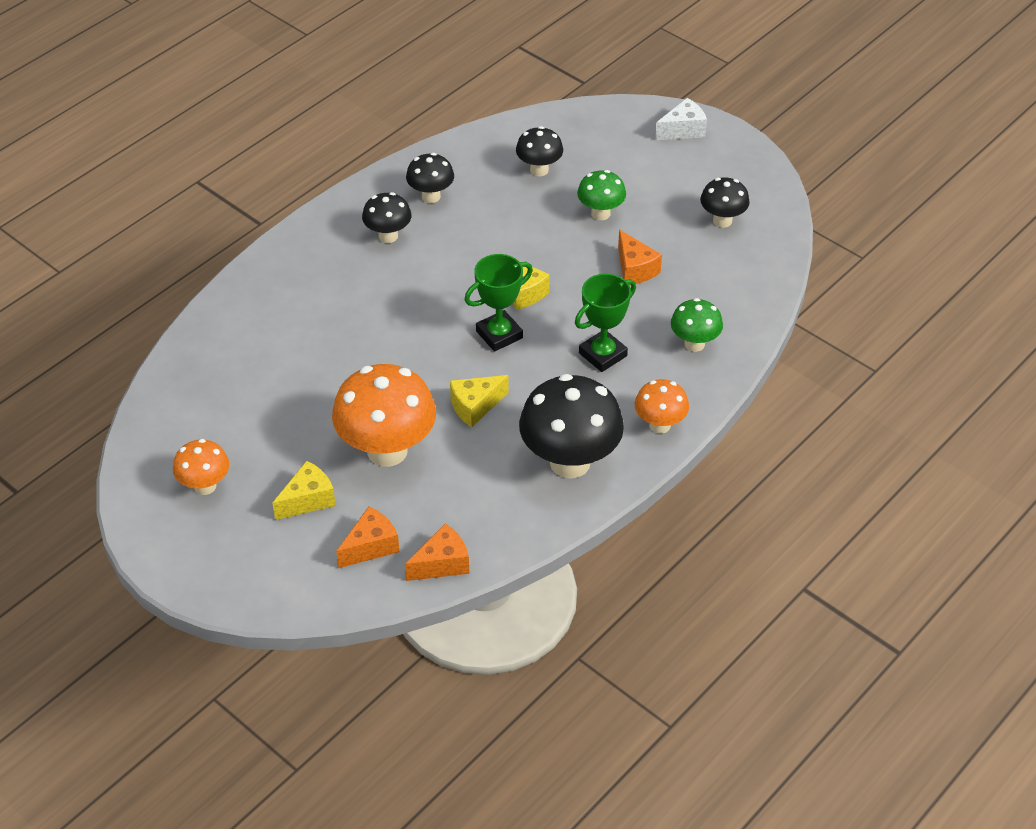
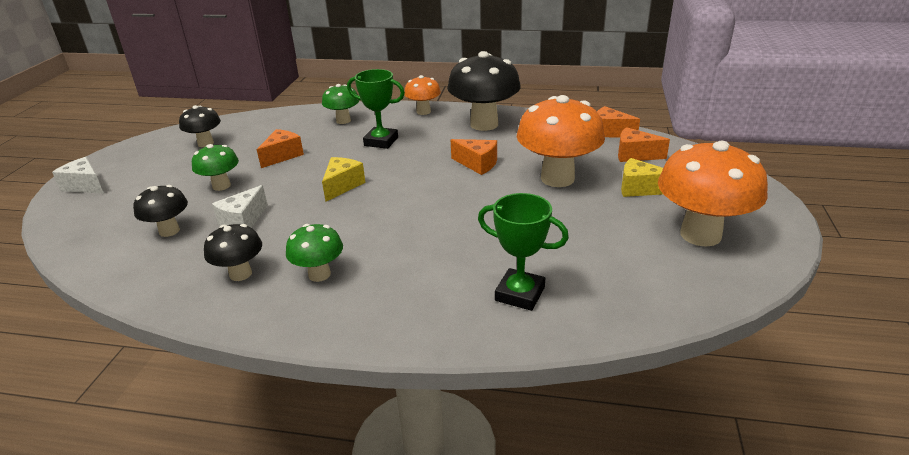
camera: 120 degrees left, 15 degrees down
orange mushroom [173,439,229,495] -> orange mushroom [658,141,768,247], size x1.86
black mushroom [362,192,412,243] -> green mushroom [286,224,343,282]
yellow cheese [450,375,509,427] -> orange cheese [451,139,497,175]
green trophy [465,254,533,352] -> green trophy moved to [478,193,569,311]
none -> white cheese [212,185,268,228]

